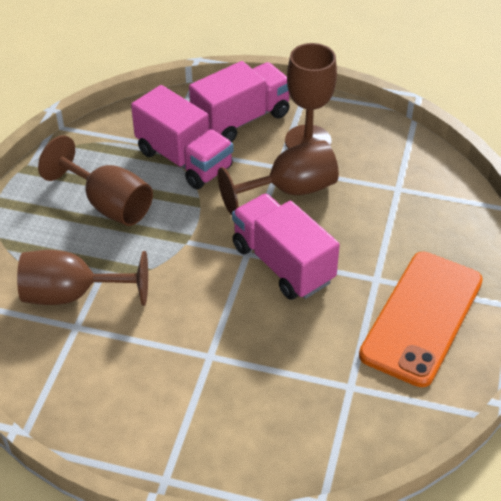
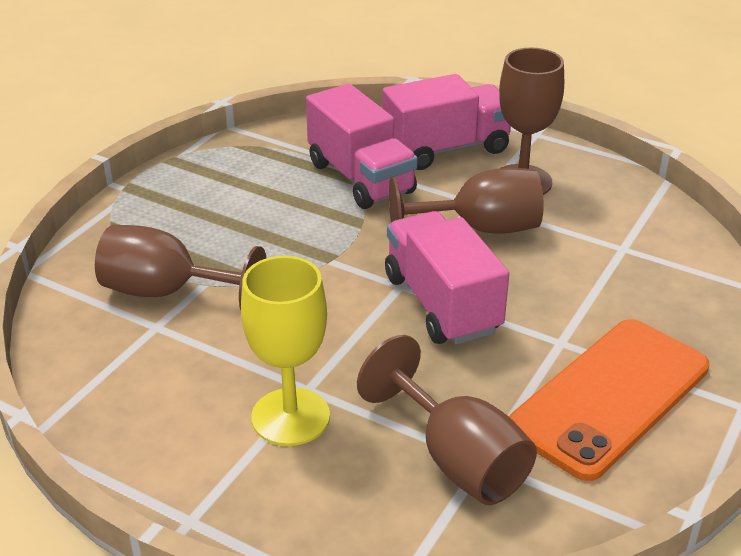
camera: 15 degrees right, 10 degrees down
brown goblet [38,135,153,226] -> brown goblet moved to [357,335,537,505]
none -> yellow goblet [241,256,330,446]

